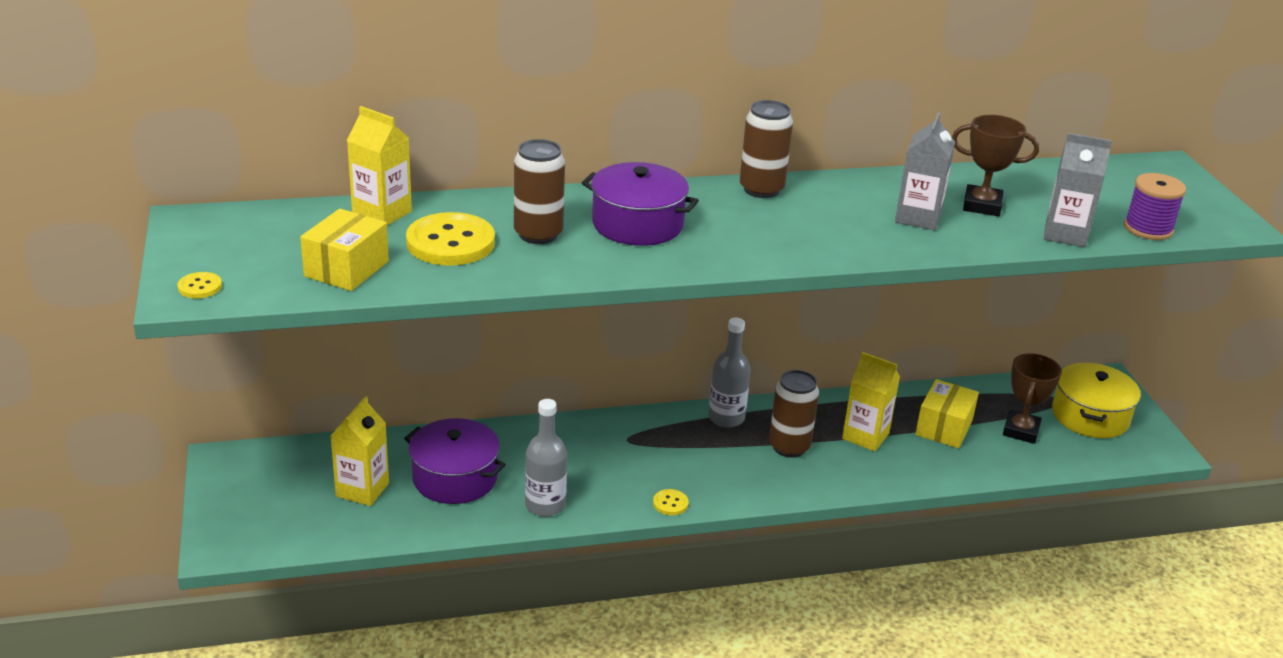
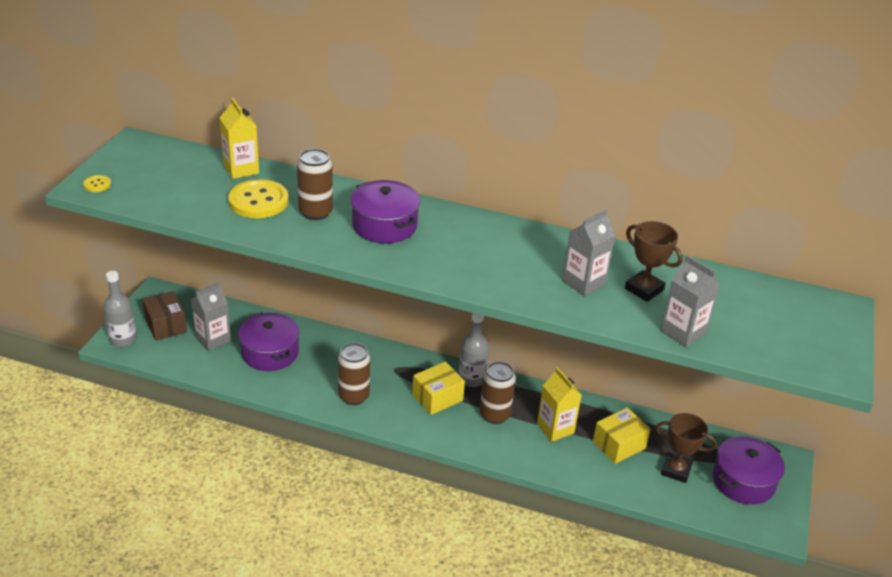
camera: 30 degrees right, 5 degrees up
yellow box [300,209,389,291] -> yellow box moved to [412,361,465,415]
yellow carton [331,396,389,506] -> grey carton [191,282,231,351]
grey bottle [525,399,567,517] -> grey bottle moved to [103,271,137,347]
yellow button [653,489,689,516] -> none
brown can [740,100,793,198] -> brown can moved to [338,343,370,405]
brown trophy [1003,353,1062,444] -> brown trophy turned 60 degrees clockwise [656,413,717,483]
yellow pot [1052,363,1141,438] -> purple pot [713,436,785,505]
purple spool [1124,173,1186,240] -> none
none -> brown box [142,291,187,341]

